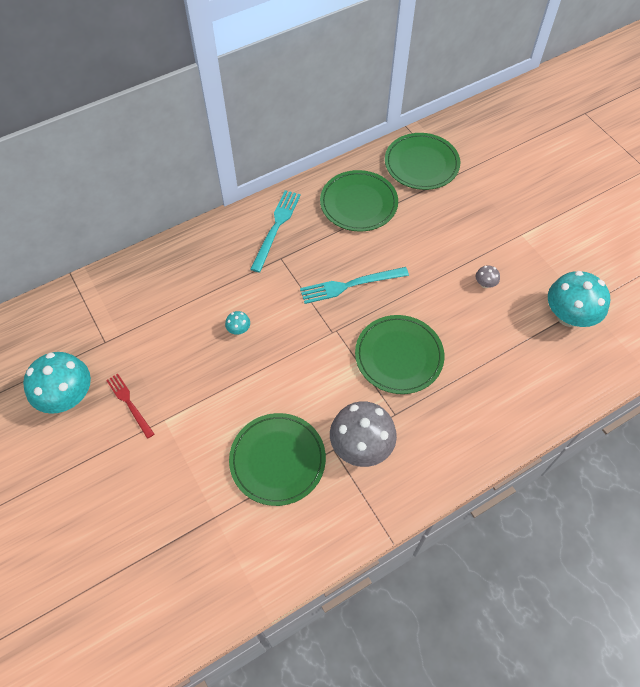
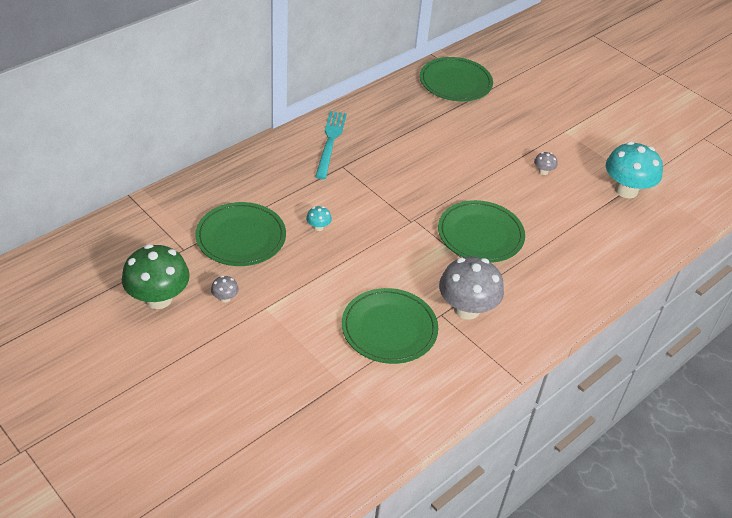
camera: 15 degrees left, 15 degrees down
turquoise mushroom [23,352,91,414] -> green mushroom [122,244,190,309]
red fork [106,374,154,439] -> grey mushroom [211,276,239,303]
turquoise fork [300,267,409,304] -> none
green plate [320,170,398,232] -> green plate moved to [195,202,286,266]

